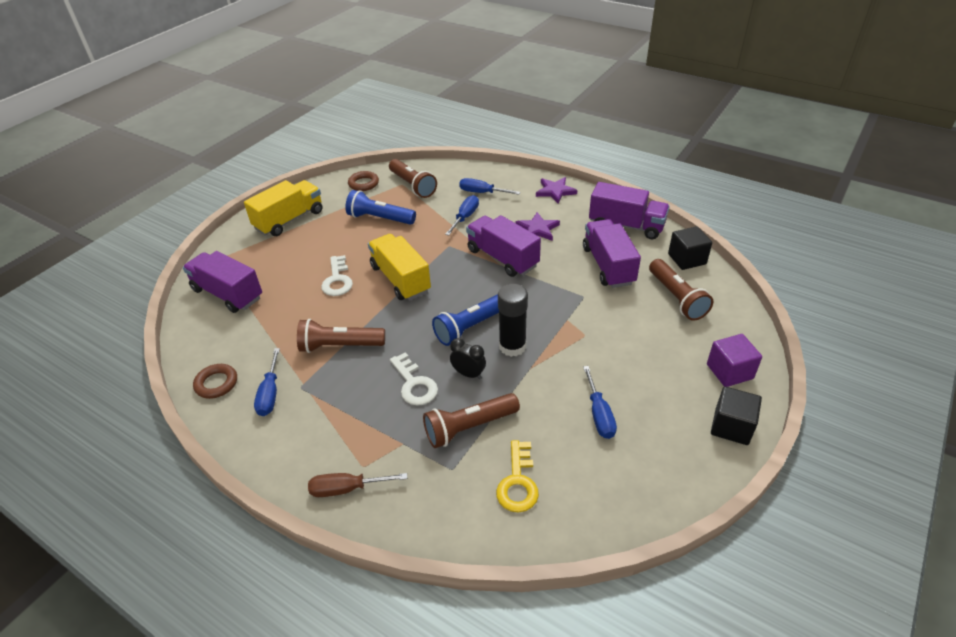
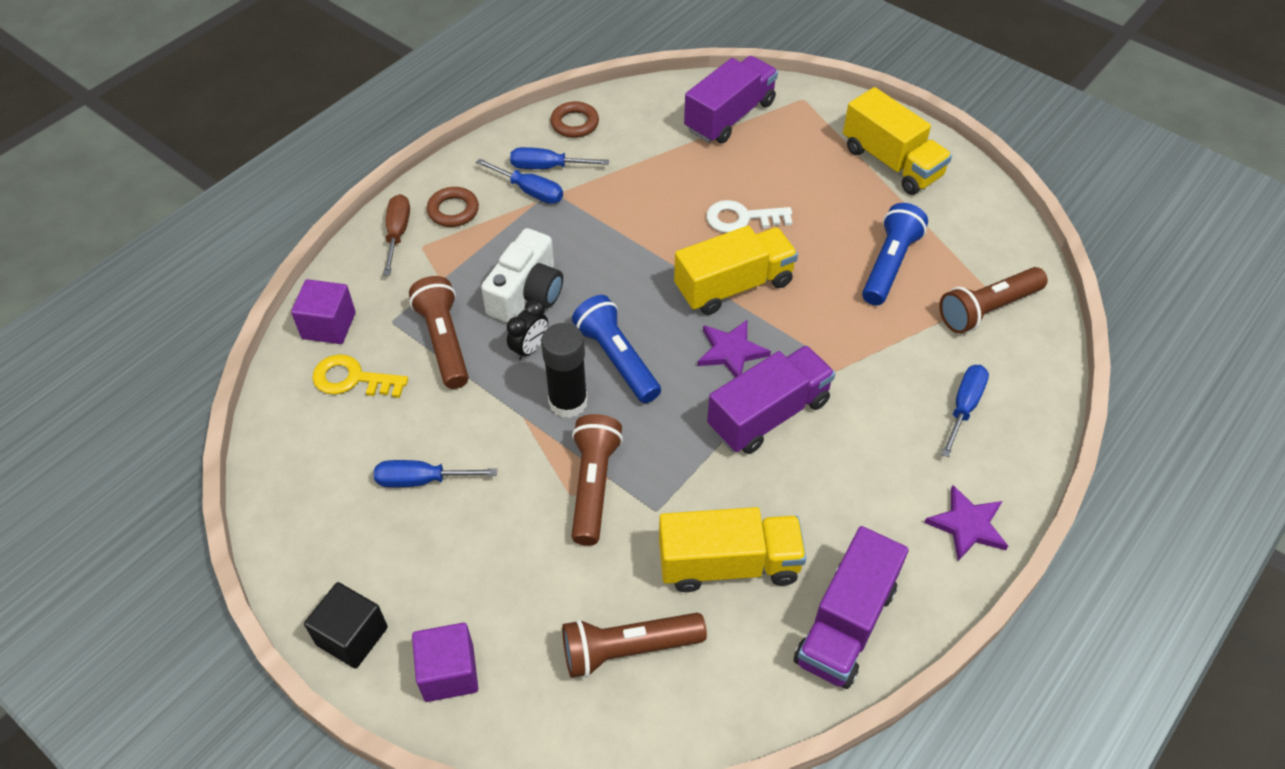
camera: 95 degrees right, 10 degrees up
brown flashlight [297,319,385,353] -> brown flashlight moved to [571,414,623,546]
brown ring [348,171,379,191] -> brown ring moved to [427,187,479,227]
white key [390,352,438,406] -> white camera [481,228,563,323]
blue screwdriver [445,195,479,235] -> blue screwdriver moved to [476,158,563,204]
purple star [516,212,560,241] -> purple star moved to [698,320,771,378]
purple truck [583,219,641,288] -> yellow truck [659,507,806,592]
black cube [668,226,712,270] -> none
none -> purple cube [291,279,356,344]

